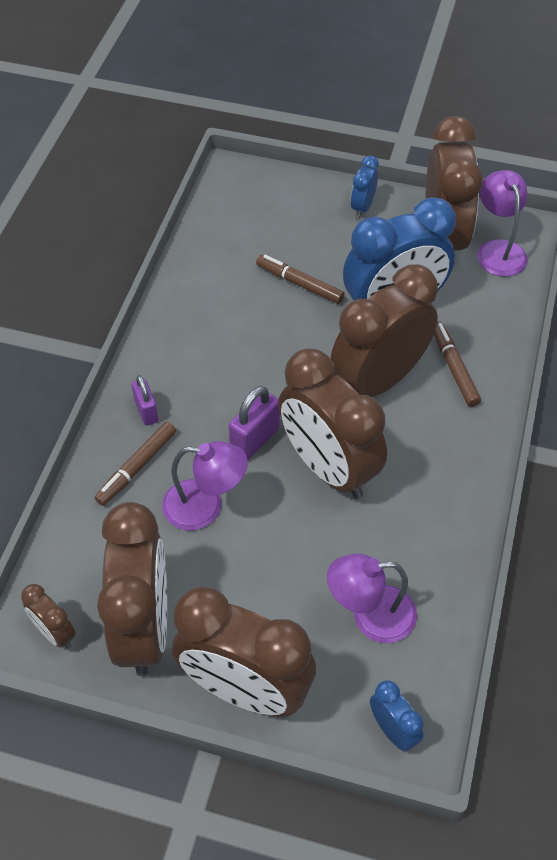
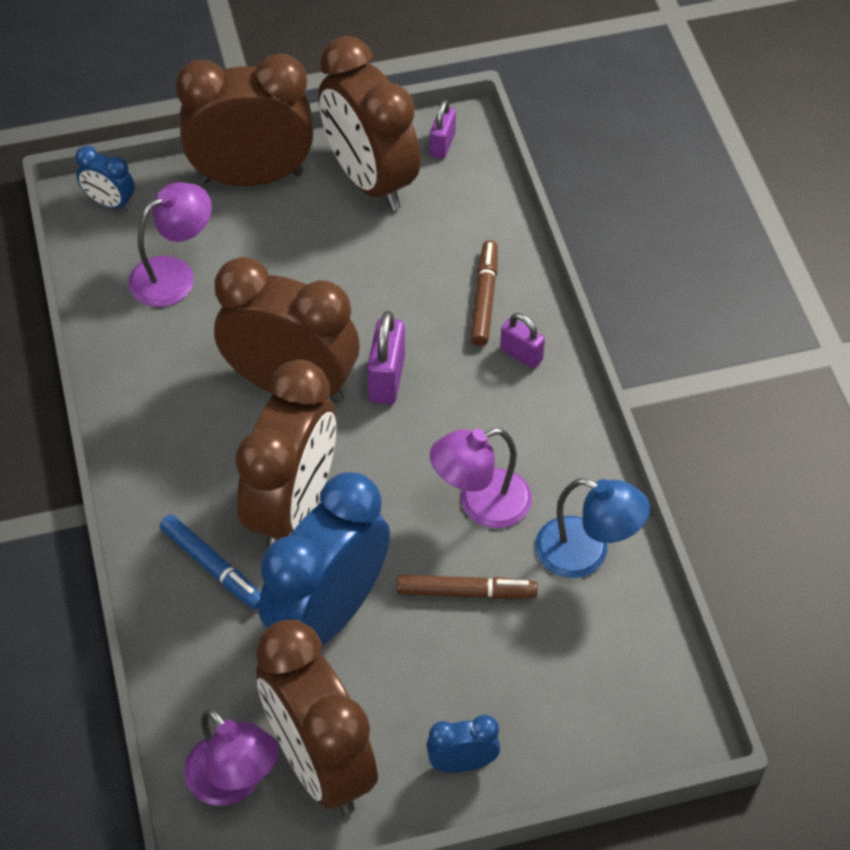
camera: 150 degrees right, 0 degrees up
brown clock [21,584,76,648] -> purple padlock [430,100,456,159]
purple lamp [162,441,248,530] -> purple lamp moved to [430,428,532,528]
blue clock [351,155,379,218] -> blue clock turned 90 degrees counterclockwise [426,715,500,773]
brown marker [434,321,481,407] -> blue marker [160,514,261,610]
none -> blue lamp [535,478,650,578]

